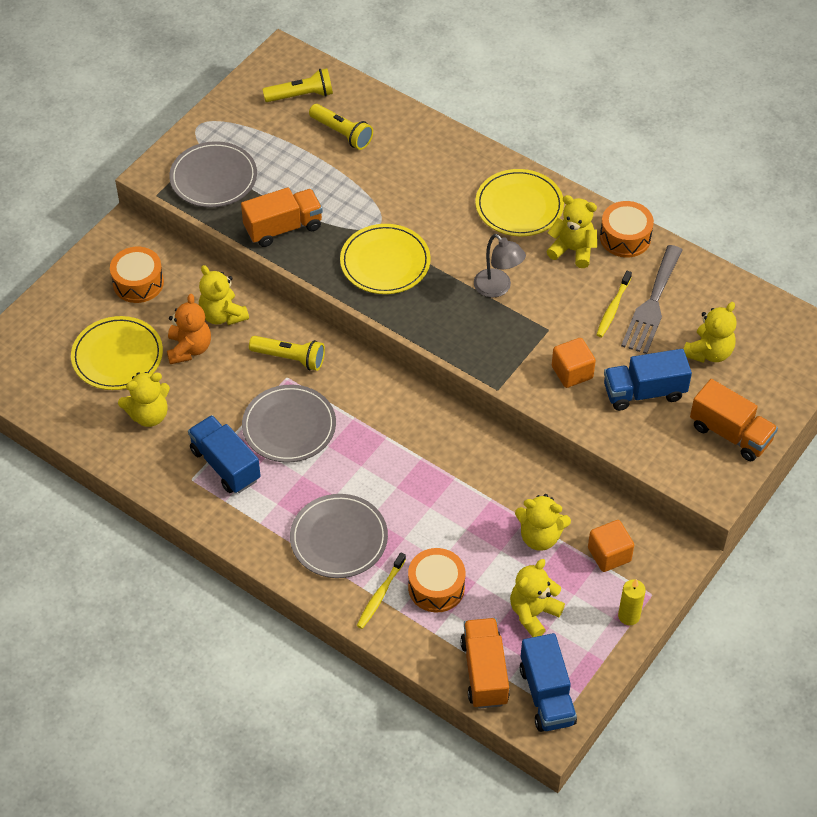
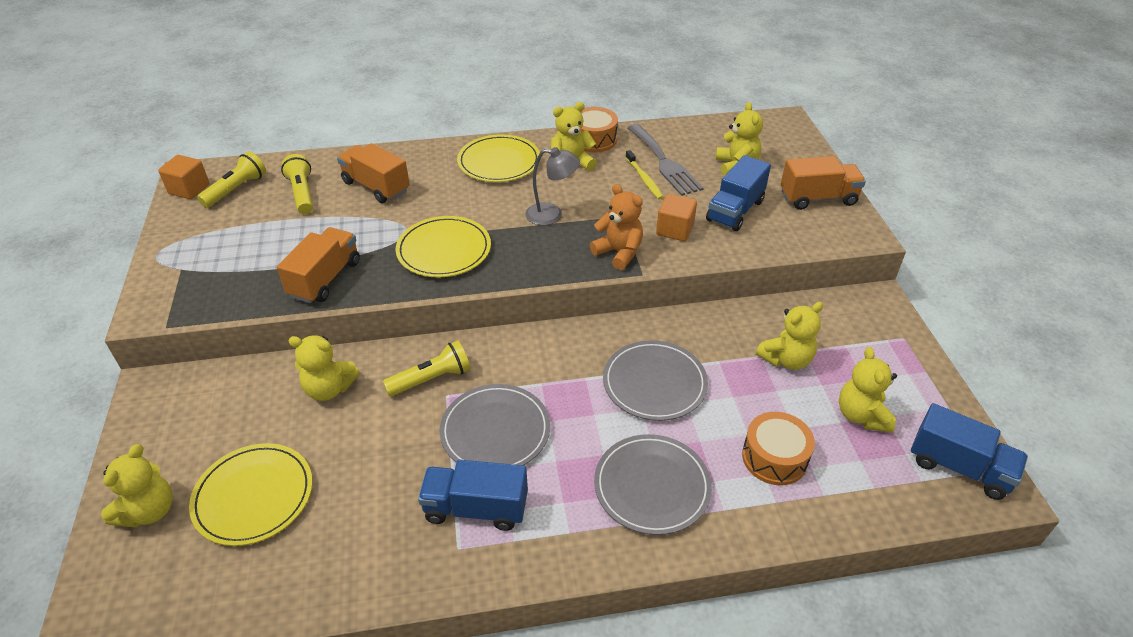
camera: 45 degrees left, 10 degrees down
orange drum [110,247,164,303] -> none
yellow teddy bear [118,372,170,427] -> yellow teddy bear moved to [101,444,172,528]
orange teddy bear [167,294,211,364] -> orange teddy bear moved to [590,184,643,270]
grey plate [169,141,257,208] -> grey plate moved to [603,340,708,421]
yellow flashlight [309,104,373,150] -> yellow flashlight turned 105 degrees counterclockwise [281,154,313,214]
yellow toothbrush [357,552,406,629] -> none
orange truck [460,618,509,709] -> orange truck moved to [337,143,410,203]
orange cube [588,520,634,572] -> orange cube moved to [158,155,209,199]
yellow candle [618,579,646,625] -> none

